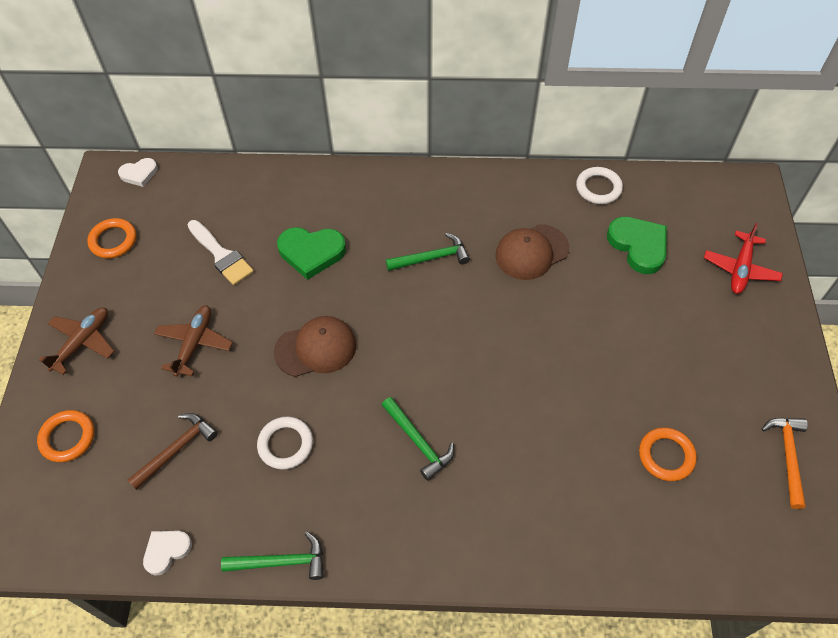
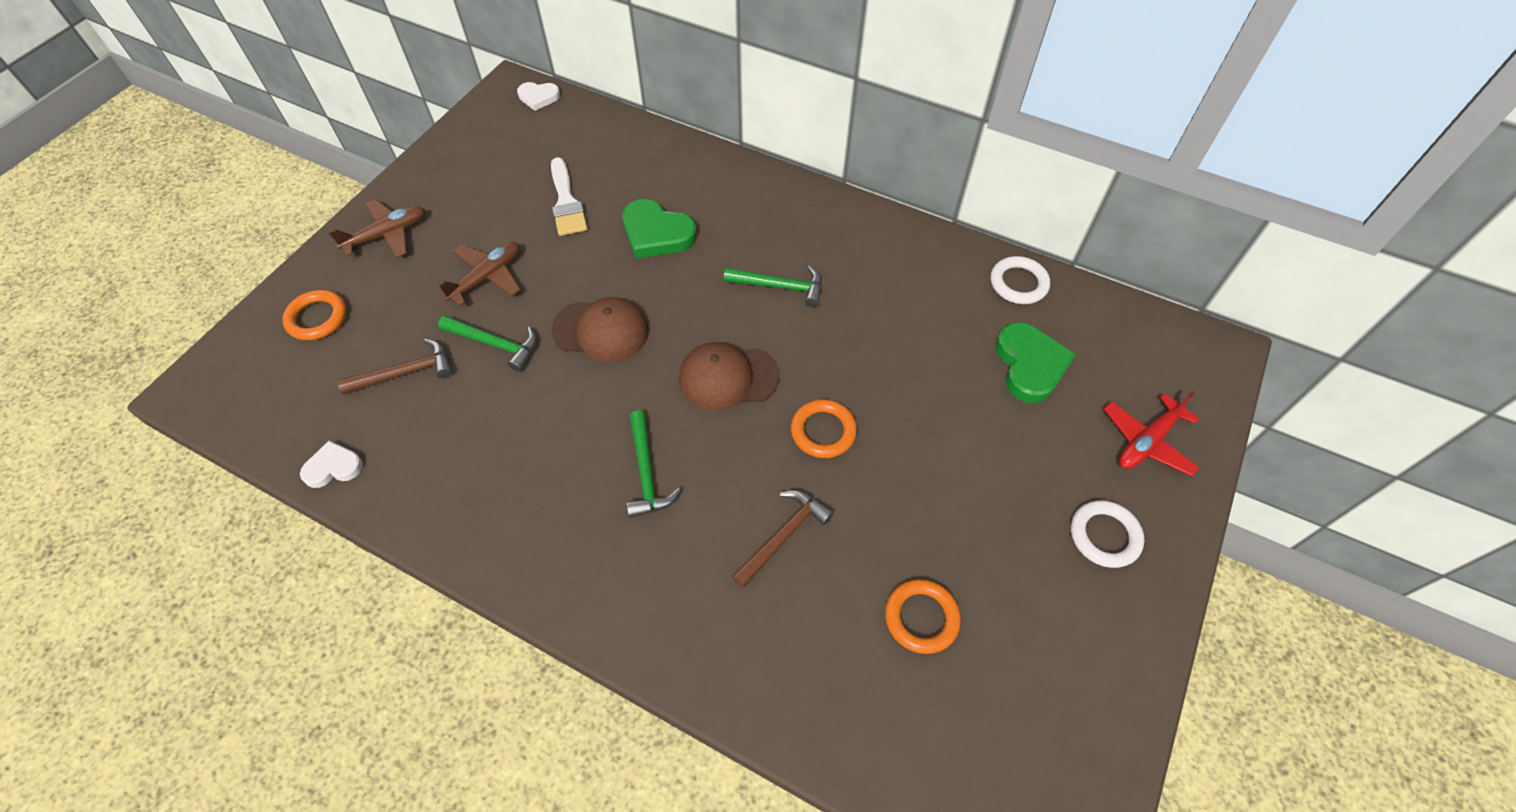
camera: 25 degrees right, 0 degrees up
orange ring [87,218,136,259] -> orange ring moved to [791,399,857,458]
green hammer [221,531,324,580] -> green hammer moved to [438,315,537,372]
white ring [257,417,313,470] -> white ring moved to [1071,500,1144,568]
brown cap [495,224,569,280] -> brown cap moved to [679,342,779,411]
orange hammer [762,418,808,509] -> none
none -> brown hammer [731,490,834,588]

